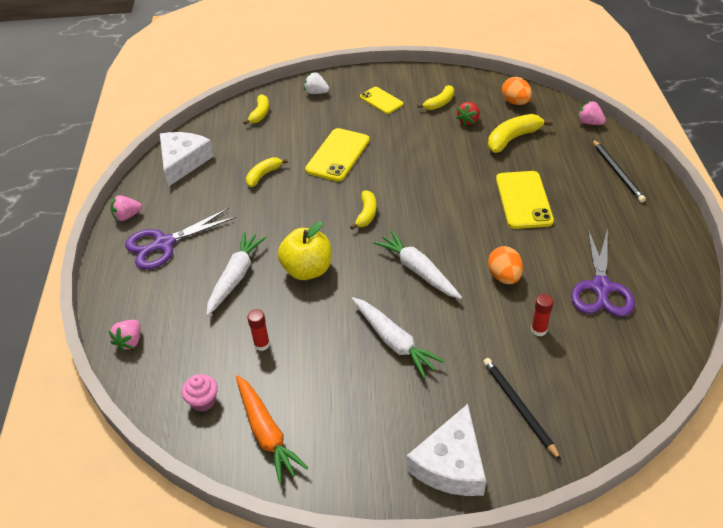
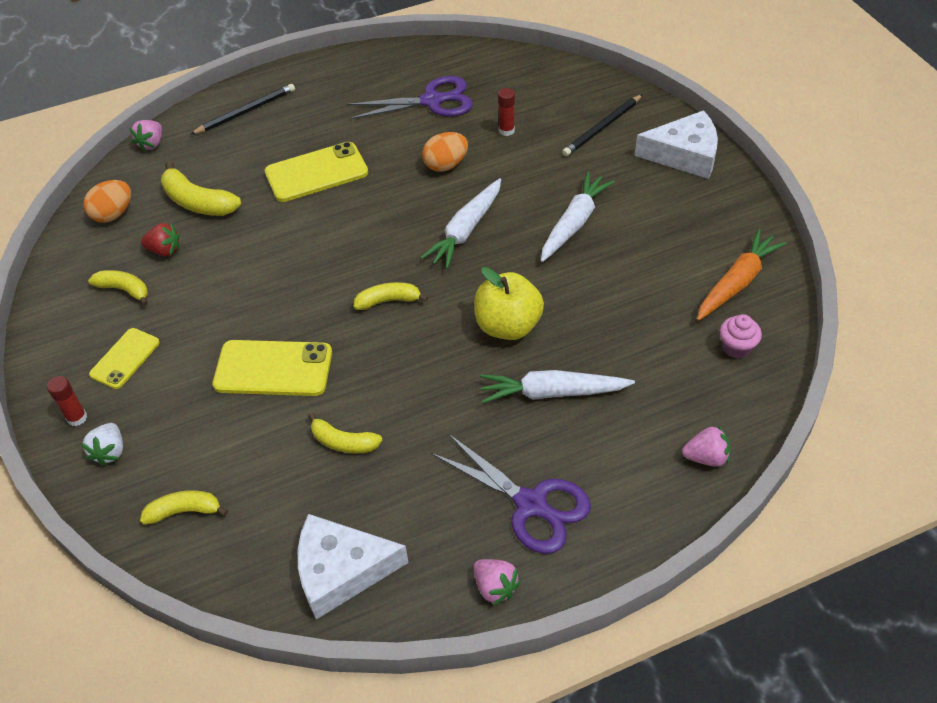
camera: 110 degrees left, 5 degrees up
red glue stick [247,309,270,351] -> red glue stick moved to [47,376,87,426]

